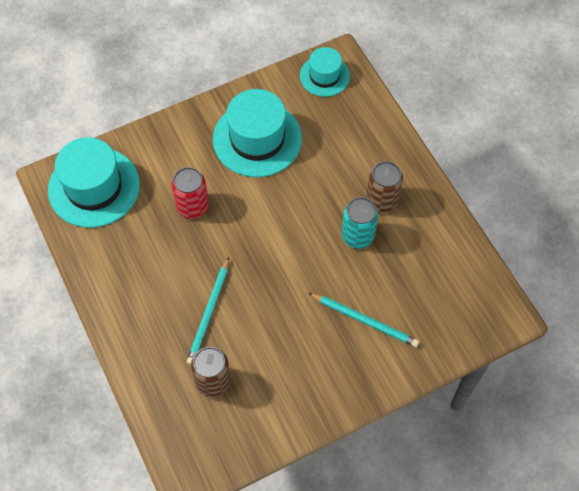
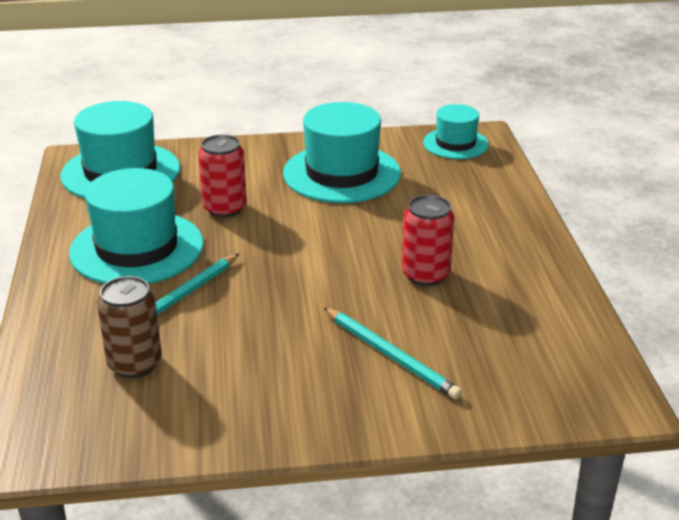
camera: 20 degrees right, 30 degrees down
turquoise can [342,197,378,249] -> red can [402,195,455,286]
brown can [366,161,403,213] -> none
none -> turquoise hat [69,168,204,284]

